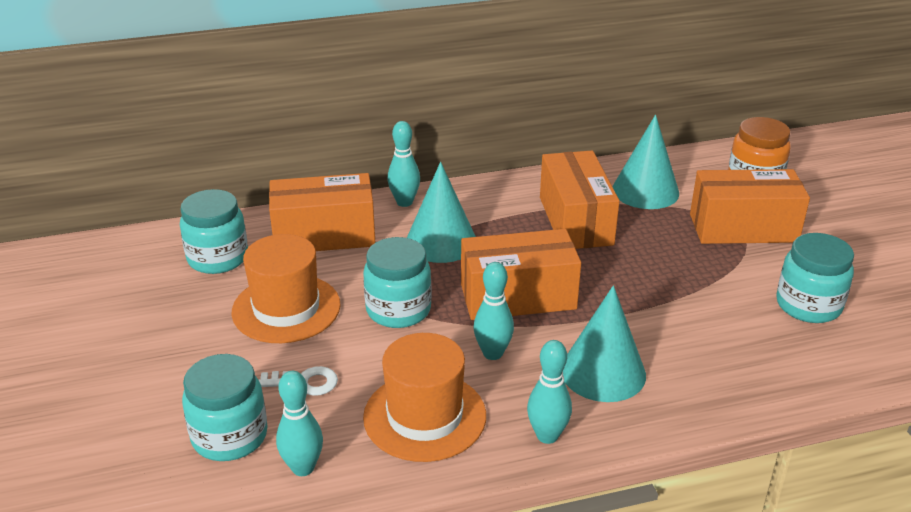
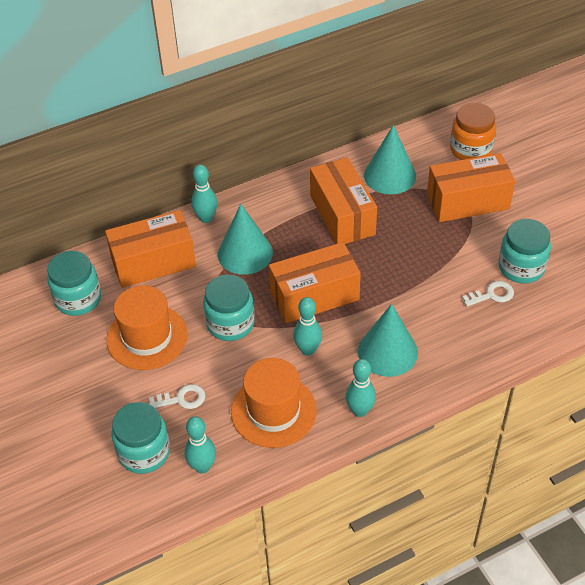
camera: 10 degrees left, 15 degrees up
none -> white key [462,281,514,307]

